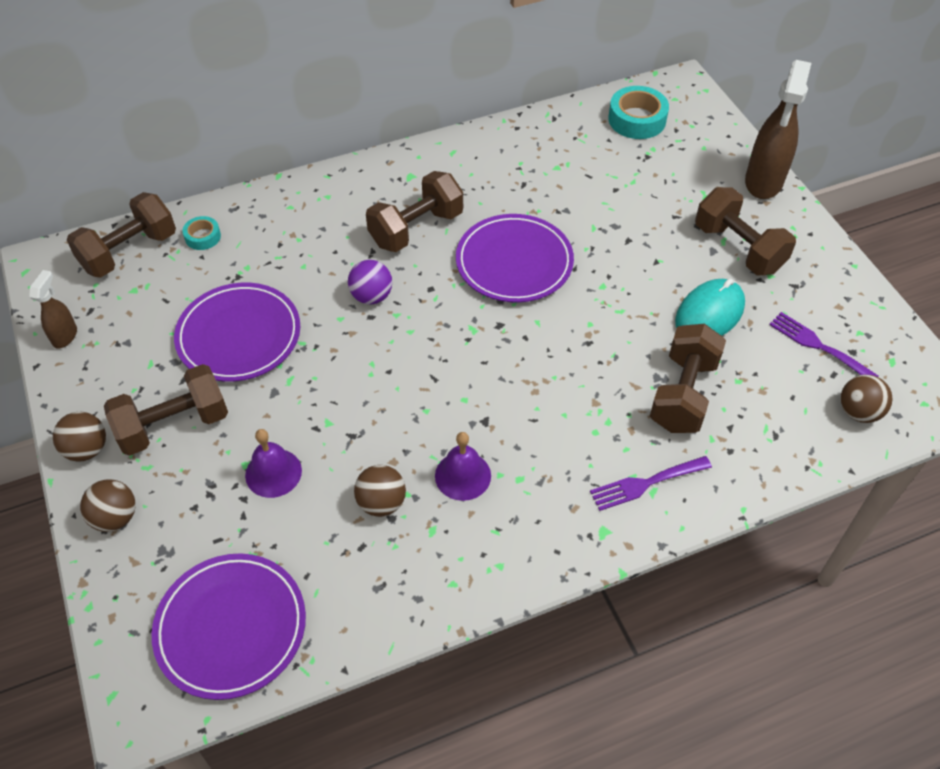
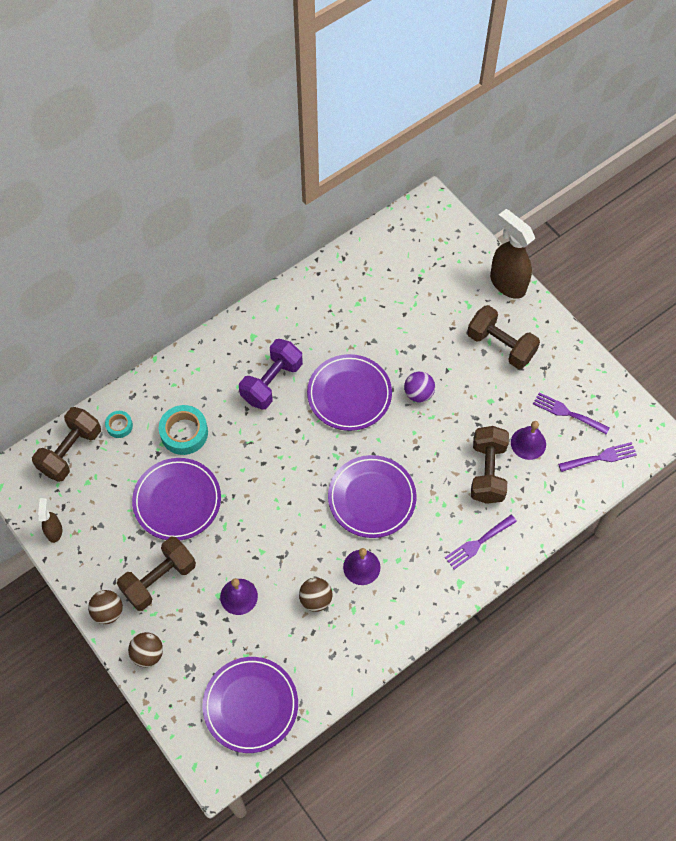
camera: 15 degrees left, 10 degrees up
purple ball [348,260,392,304] -> purple ball moved to [404,372,435,402]
brown dumbbell [366,171,463,252] -> purple dumbbell [239,339,303,410]
turquoise tape [608,86,669,139] -> turquoise tape moved to [159,405,208,455]
turquoise mouse [675,279,745,336] -> none
brown spray bottle [745,60,811,199] -> brown spray bottle turned 135 degrees clockwise [490,209,535,299]
brown ball [840,375,892,423] -> purple fork [558,442,637,472]
none -> purple plate [328,455,416,538]
none -> purple bell [511,421,546,460]

